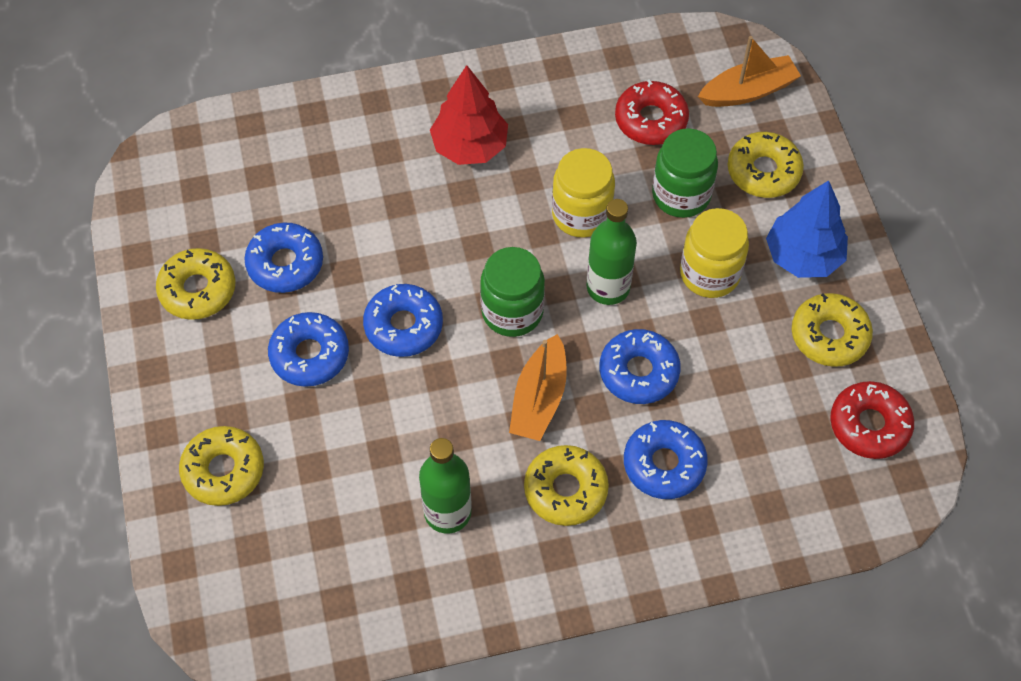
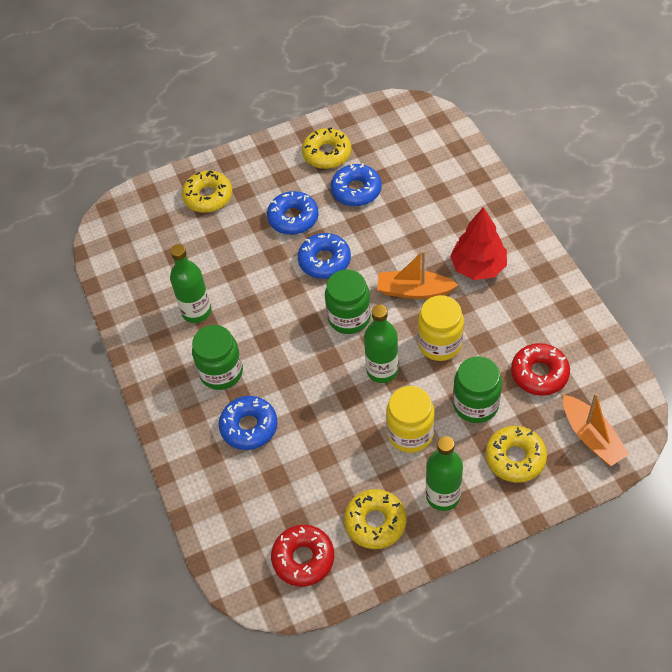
camera: 85 degrees right, 5 degrees down
orange boat [509,334,567,441] -> orange boat moved to [377,250,458,299]
yellow donut [524,445,609,526] -> green jar [192,325,243,390]
blue donut [600,329,681,404] -> none
blue tree [766,180,848,278] -> green bottle [426,436,463,511]

